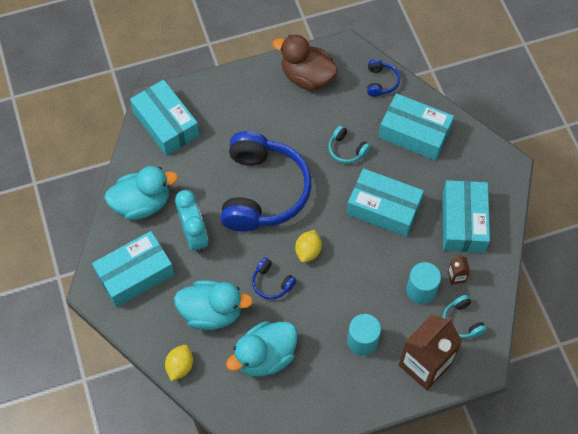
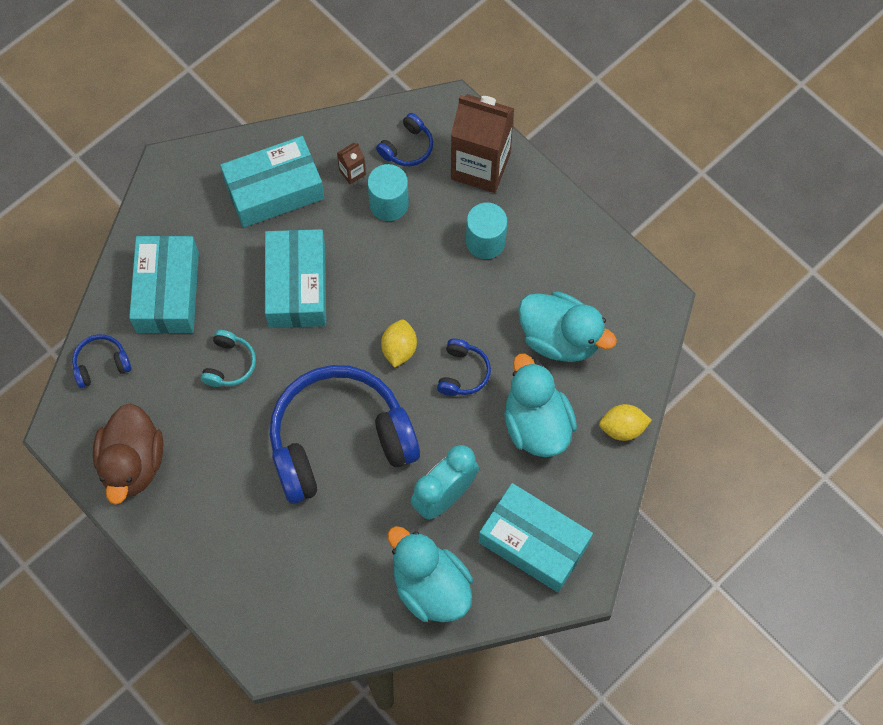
camera: 115 degrees left, 5 degrees up
turquoise box [130,80,200,156] -> none
yellow lemon [295,230,322,263] -> yellow lemon turned 75 degrees counterclockwise [381,319,417,368]
turquoise headphones [443,295,486,338] -> blue headphones [376,113,433,166]

